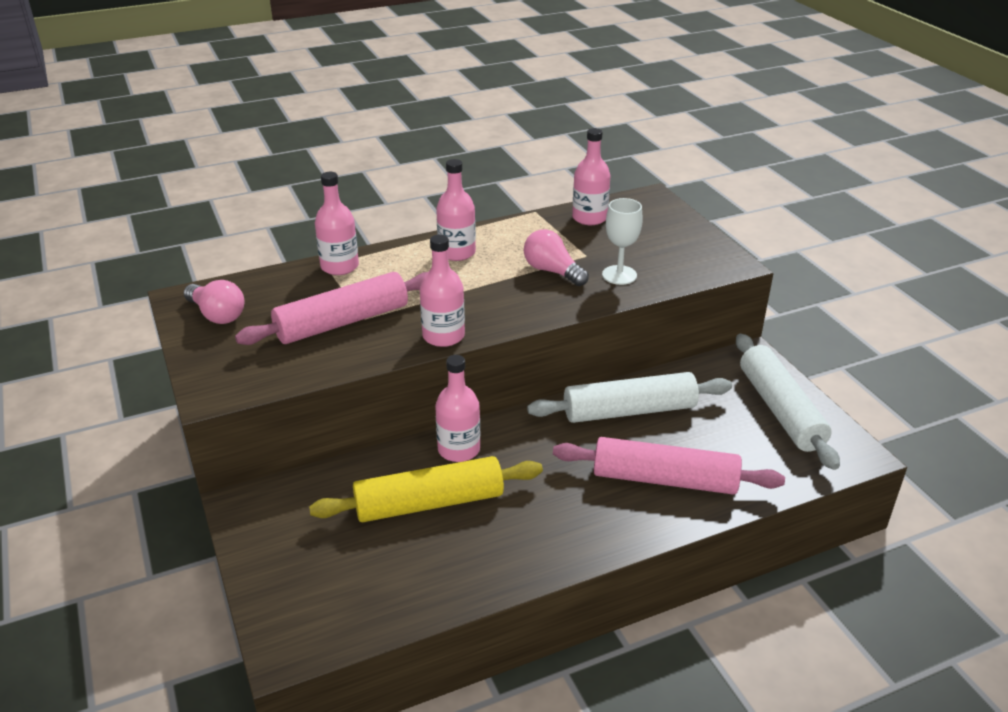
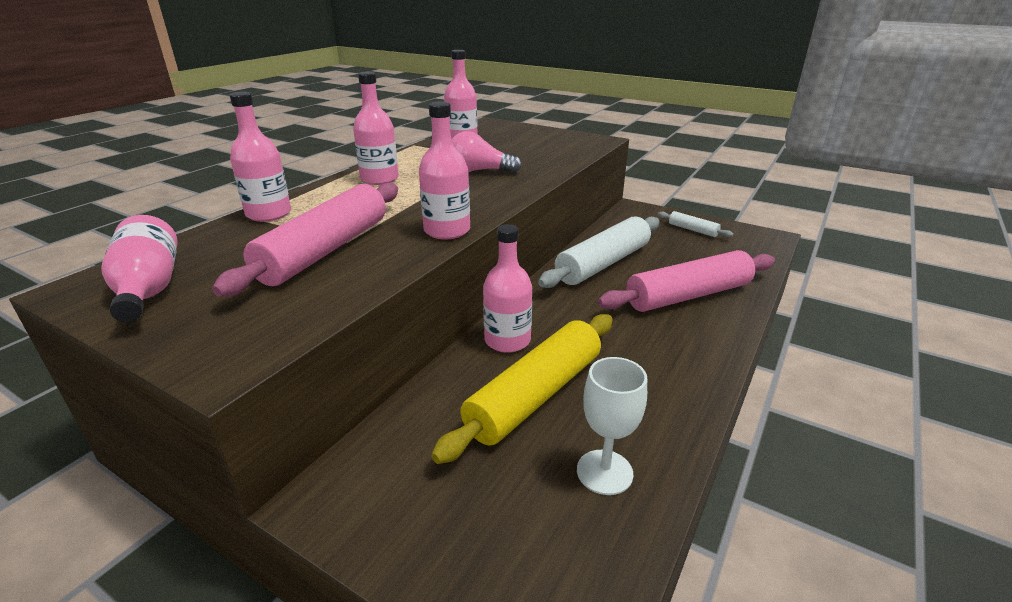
camera: 35 degrees left, 5 degrees down
pink light bulb [184,280,244,324] -> pink bottle [101,215,178,322]
white goblet [602,198,643,285] -> white goblet moved to [577,357,647,495]
white rolling pin [736,334,840,470] -> white rolling pin [658,211,733,237], size x0.46

